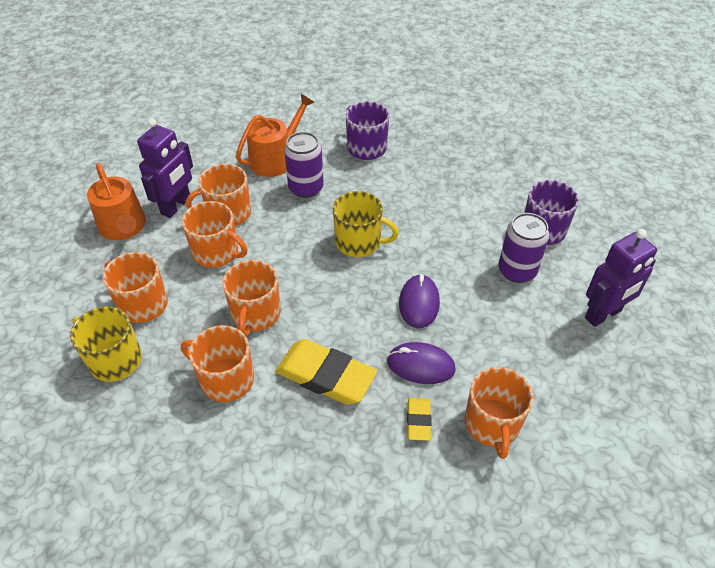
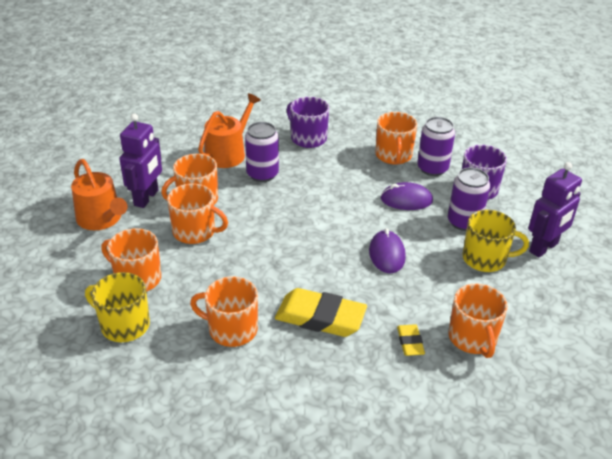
camera: 10 degrees left, 10 degrees down
orange mug [222,260,281,337] -> orange mug moved to [375,112,417,165]
yellow mug [333,191,399,257] -> yellow mug moved to [462,210,529,272]
purple mouse [387,342,456,384] -> purple mouse moved to [380,182,433,210]
none -> purple can [417,117,455,176]

